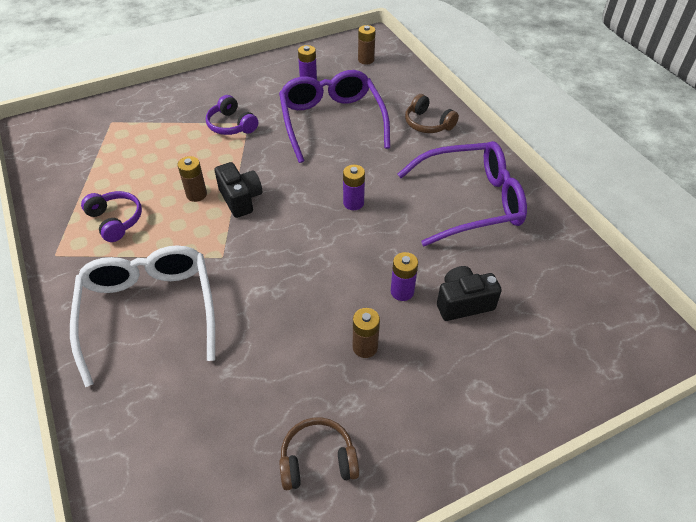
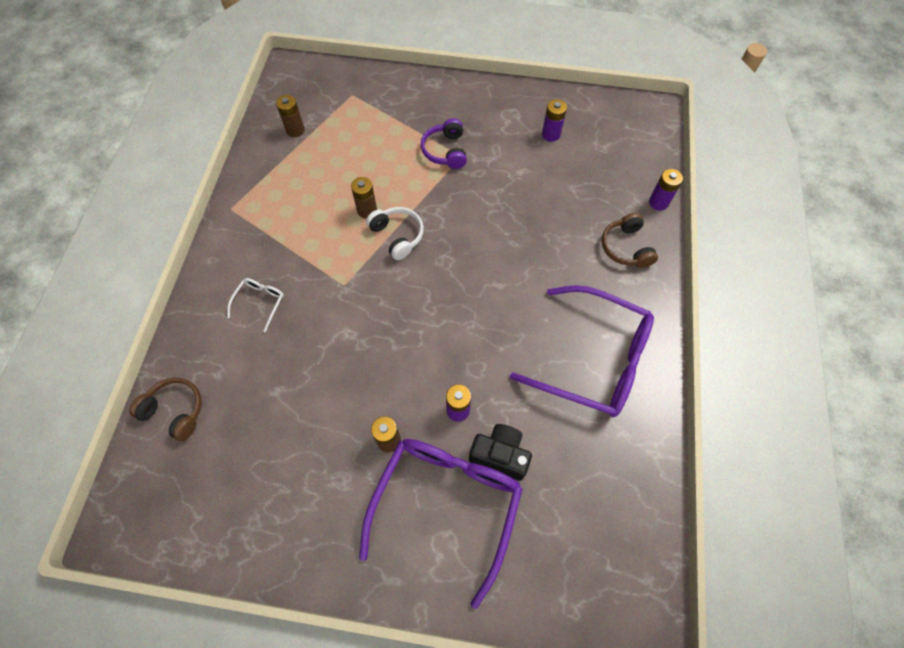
camera: 35 degrees right, 15 degrees up
white glasses [70,245,215,387] -> white glasses [227,278,284,332], size x0.41
purple headphones [81,191,142,242] -> none
black camera [215,162,262,218] -> white headphones [366,207,424,260]
purple glasses [279,70,390,163] -> purple glasses moved to [359,439,523,609]
brown headphones [279,417,359,490] -> brown headphones moved to [129,378,202,441]
purple battery [343,165,365,210] -> purple battery moved to [649,169,683,211]
brown battery [358,25,376,65] -> brown battery moved to [276,95,305,137]

